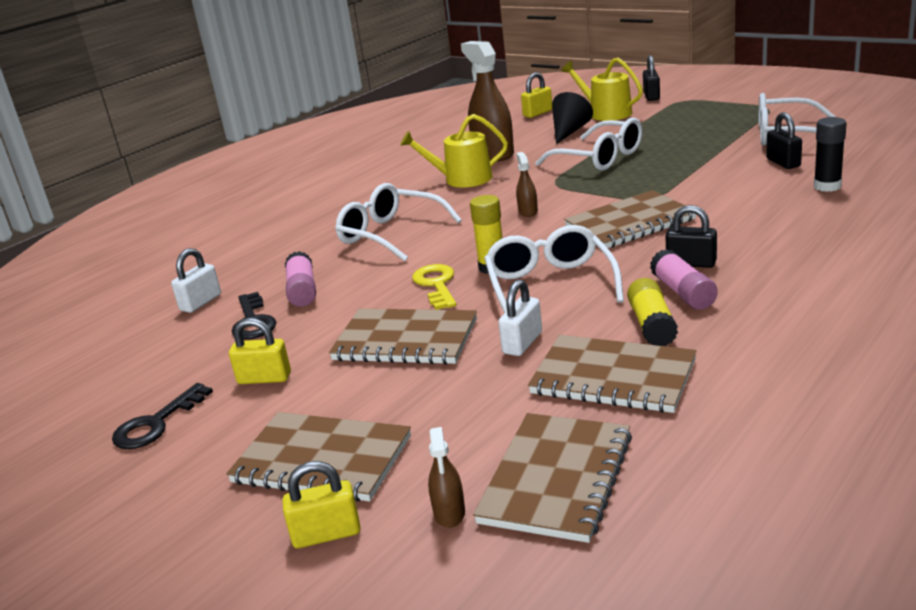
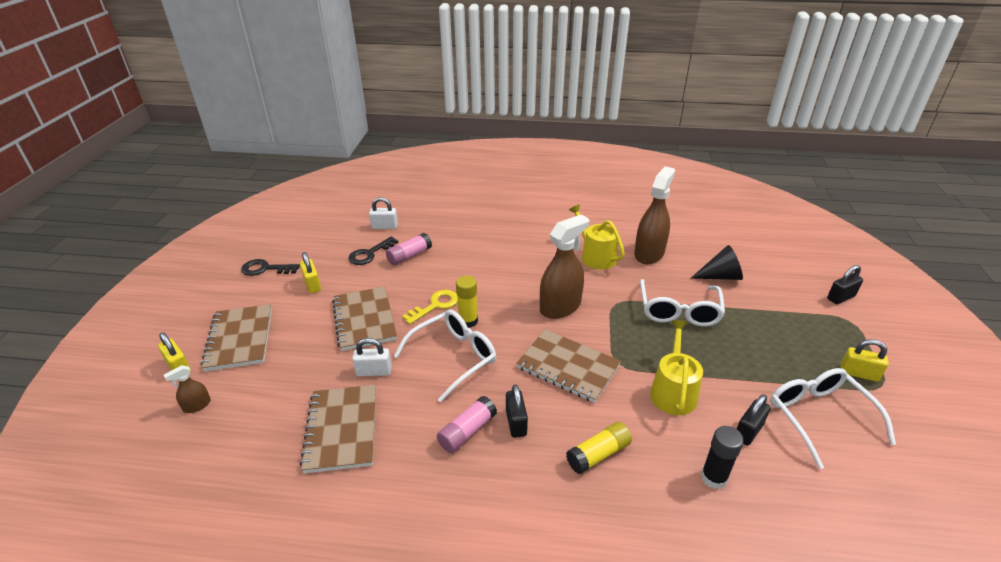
camera: 55 degrees right, 10 degrees up
white glasses [335,183,462,261] -> none
brown notebook [473,413,632,543] -> none
brown spray bottle [516,152,538,217] -> brown spray bottle [540,214,589,319], size x2.19
yellow padlock [521,72,552,118] -> yellow padlock moved to [840,339,889,382]
yellow watering can [561,58,643,121] -> yellow watering can moved to [650,320,703,415]
yellow glue stick [627,278,678,346] -> yellow glue stick moved to [566,422,632,474]

